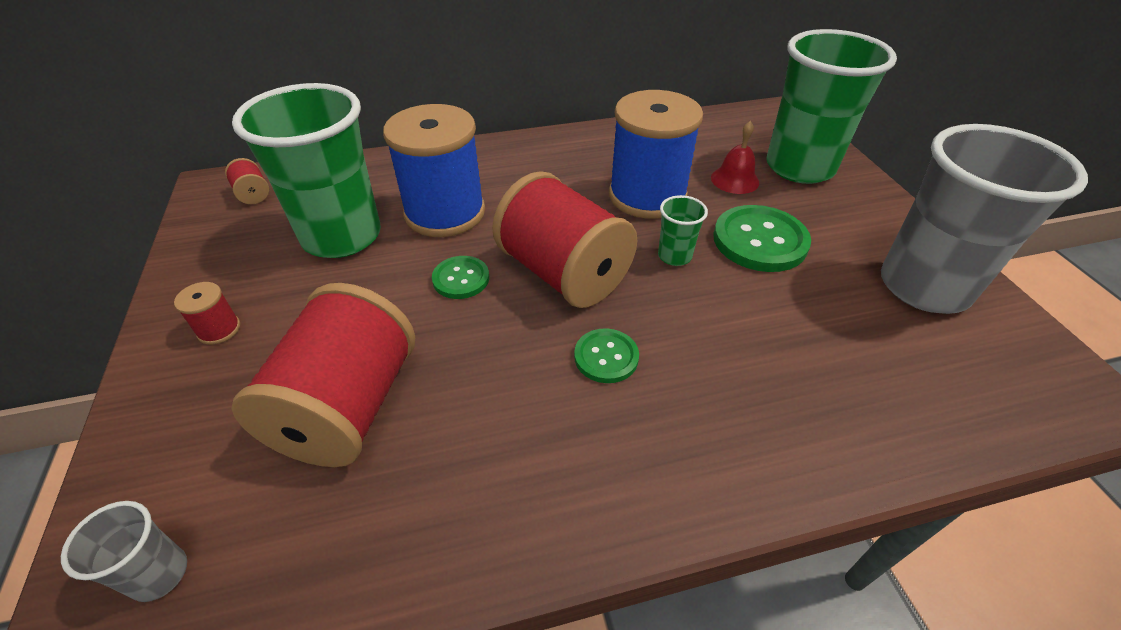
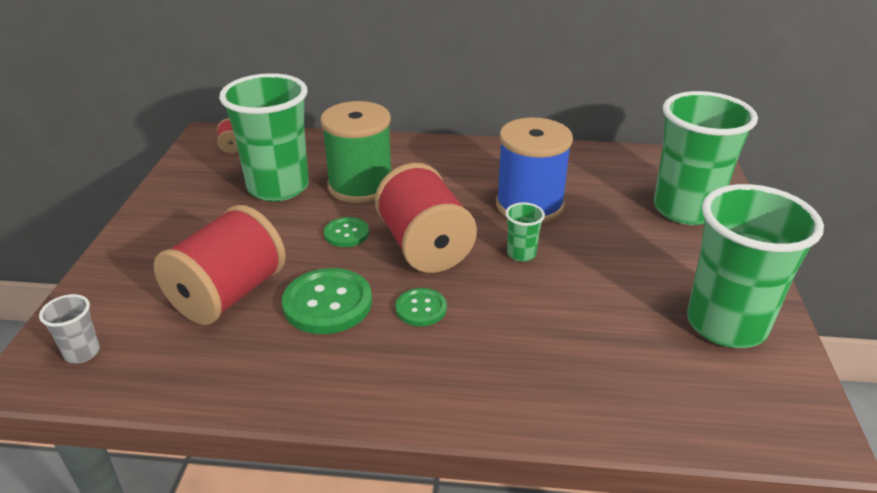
camera: 20 degrees right, 10 degrees down
red spool [174,282,240,345] -> none
blue spool [383,104,485,237] -> green spool [321,101,391,203]
red bell [711,121,759,194] -> none
green button [714,205,811,272] -> green button moved to [282,268,372,334]
grey cup [881,124,1088,314] -> green cup [687,184,824,348]

